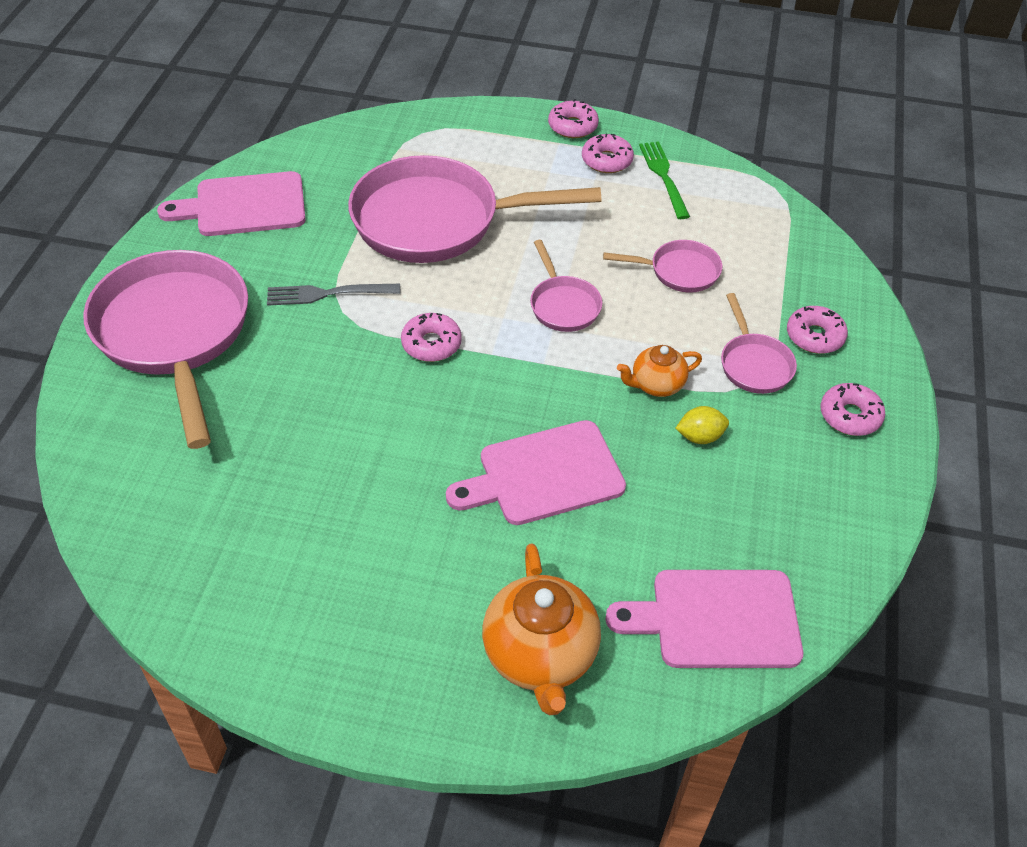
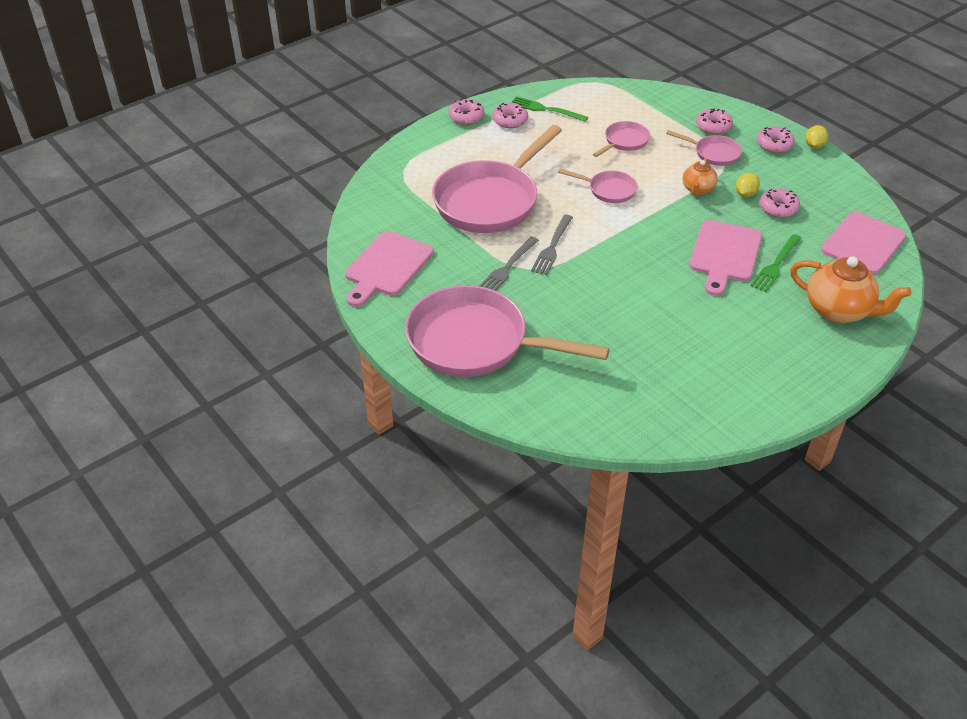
camera: 50 degrees left, 5 degrees down
pink donut [401,313,462,362] -> pink donut moved to [760,188,800,218]
none -> grey fork [531,215,573,275]
none -> green fork [751,234,802,292]
none -> yellow lemon [805,125,828,149]

